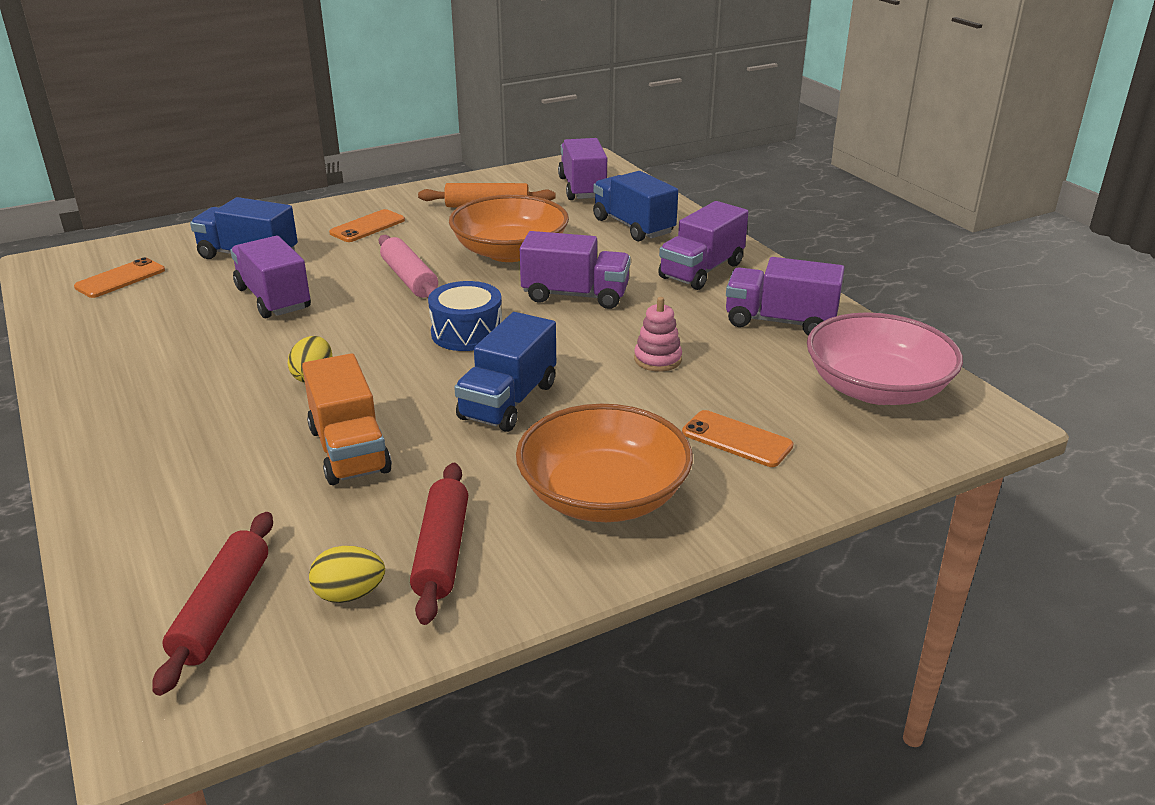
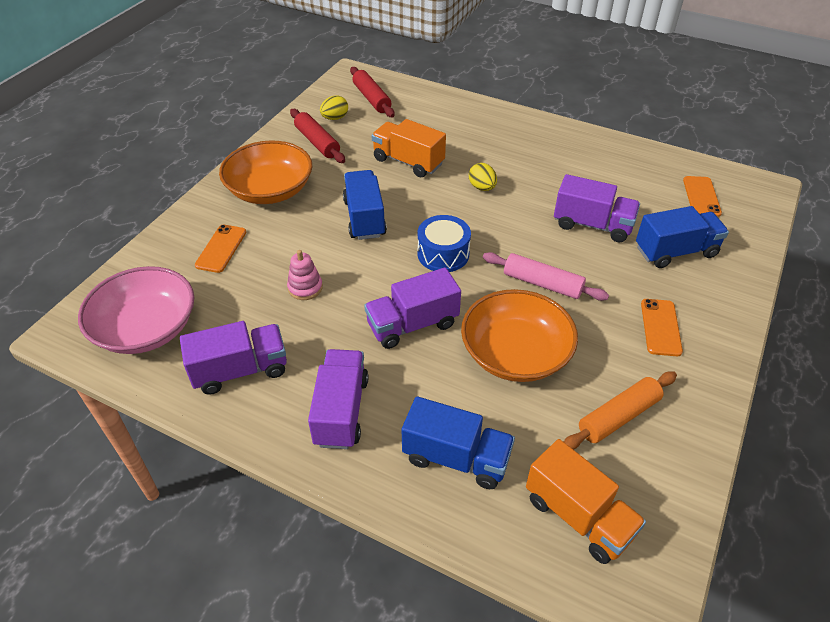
camera: 145 degrees right, 15 degrees up
purple truck [558,138,607,200] -> orange truck [526,439,646,564]
orange phone [682,410,794,467] -> orange phone turned 75 degrees counterclockwise [195,224,246,273]

